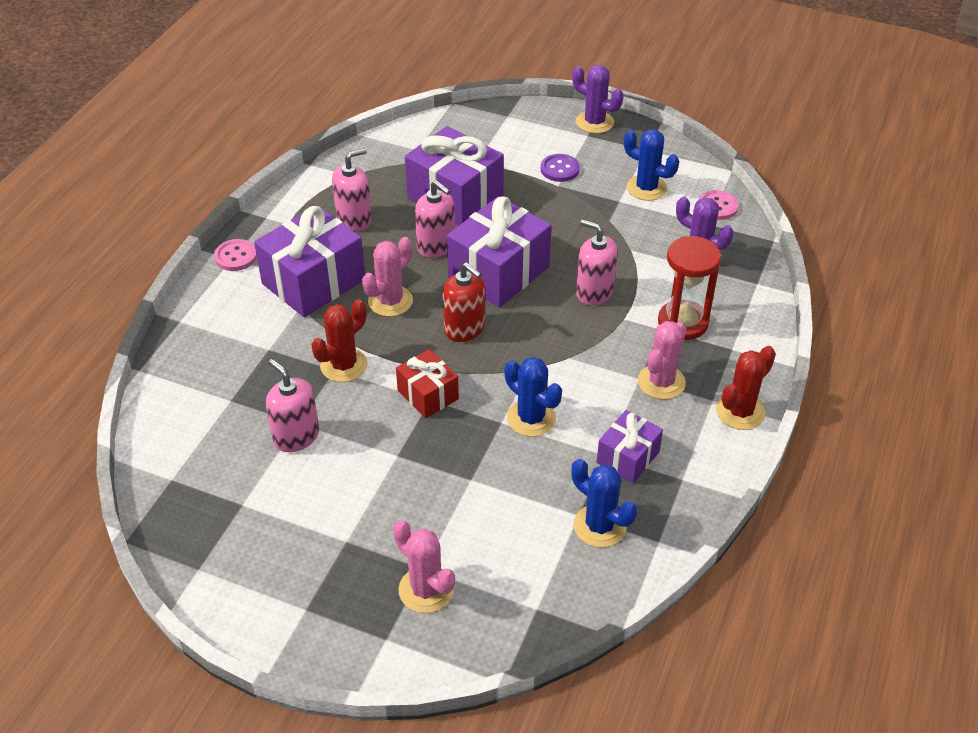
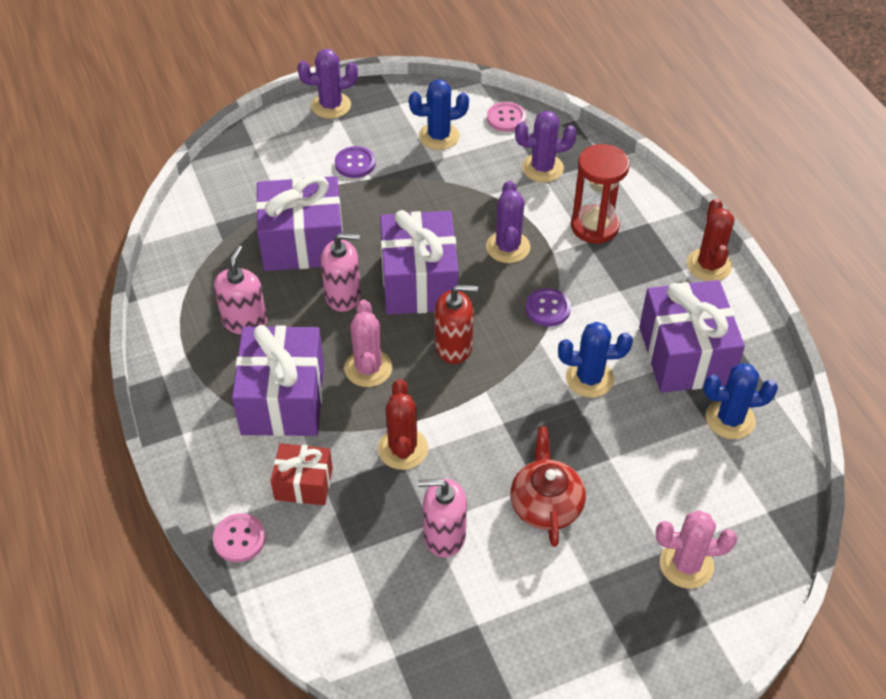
camera: 45 degrees left, 5 degrees up
pink button [214,239,257,271] -> pink button moved to [213,513,266,562]
red gift [396,349,459,418] -> red gift moved to [271,443,333,505]
pink soap dispenser [576,219,618,306] -> purple cactus [486,181,530,263]
purple gift [597,410,663,483] -> purple gift [639,280,745,393], size x1.81
pink cactus [638,321,686,400] -> none
none -> red teapot [510,427,586,547]
none -> purple button [526,288,571,326]

